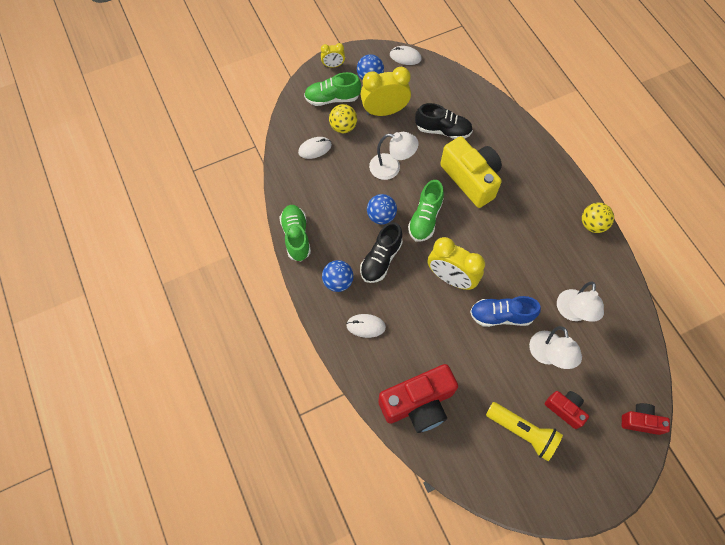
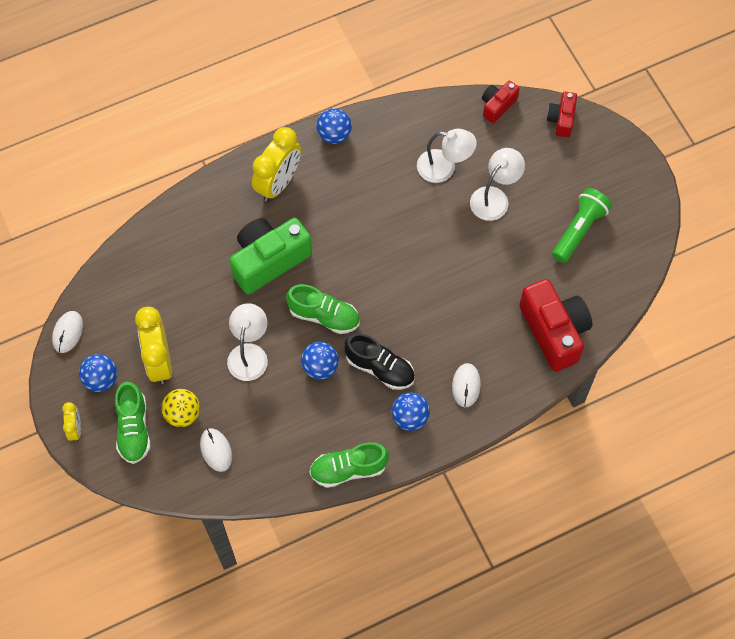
camera: 90 degrees left, 0 degrees up
black shoe [415,103,473,139] -> none
yellow clock [428,237,485,290] -> yellow clock moved to [252,127,301,201]
yellow camera [440,136,502,208] -> green camera [230,218,312,294]
blue shoe [470,296,541,327] -> none
yellow flashlight [486,402,563,461] -> green flashlight [552,188,612,263]
white lamp [529,326,582,369] -> white lamp turned 45 degrees counterclockwise [470,148,525,221]
red camera [545,391,589,429] -> red camera moved to [482,81,520,123]
yellow ball [582,203,614,233] -> blue ball [316,108,352,144]

